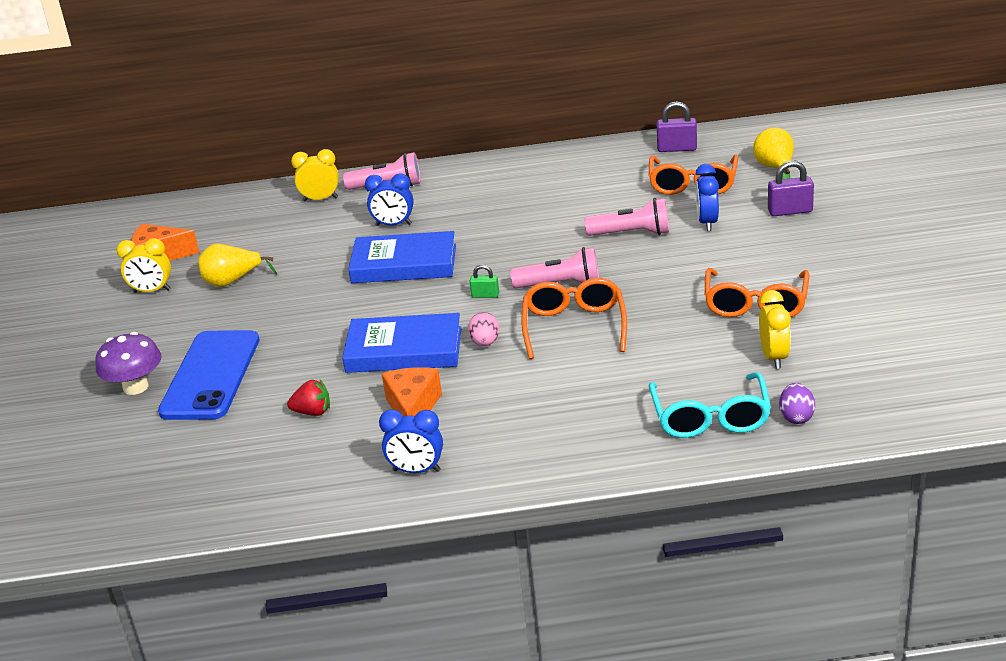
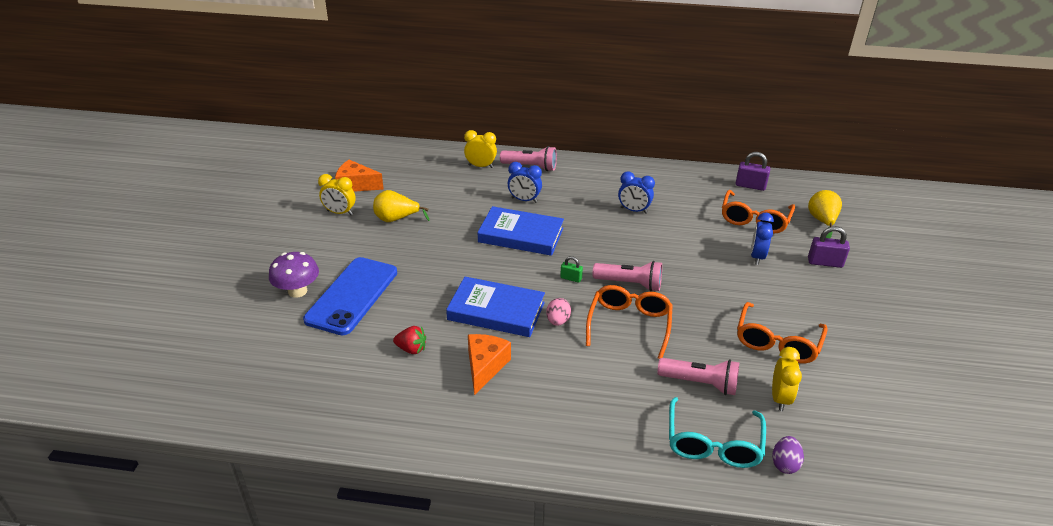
camera: 10 degrees right, 5 degrees up
blue clock [379,409,443,473] -> blue clock moved to [618,172,655,214]
pink flashlight [584,198,669,236] -> pink flashlight moved to [657,358,739,395]

